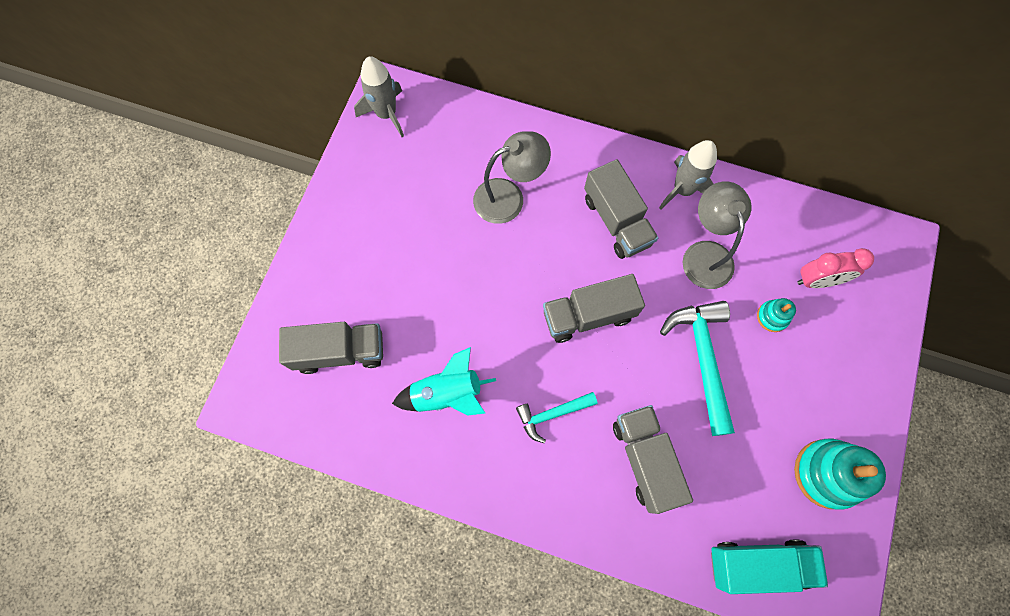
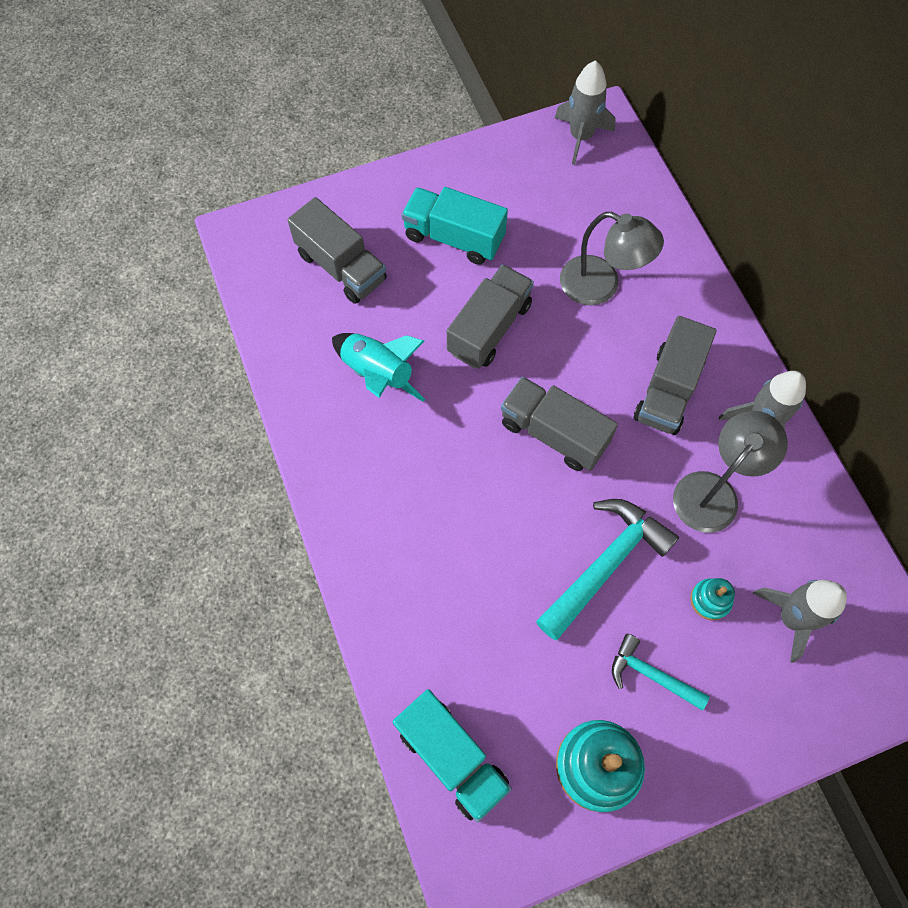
camera: 50 degrees right, 5 degrees down
turquoise hammer [516,392,598,443] -> turquoise hammer moved to [612,634,710,710]
grey truck [613,405,693,514] -> grey truck moved to [447,264,534,368]
pink clock [797,248,874,288] -> grey rocket [753,580,847,663]
none -> turquoise truck [402,187,508,265]

